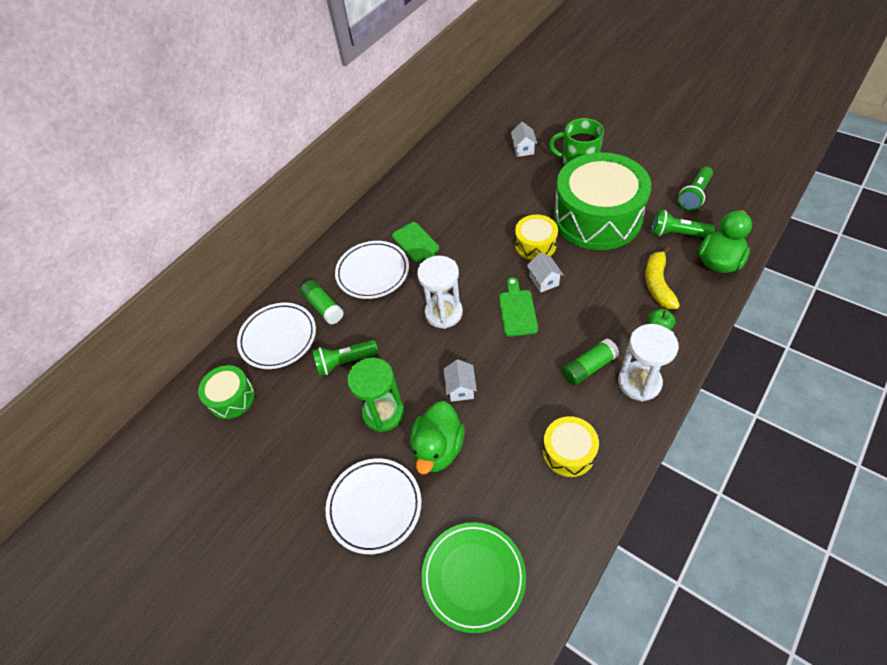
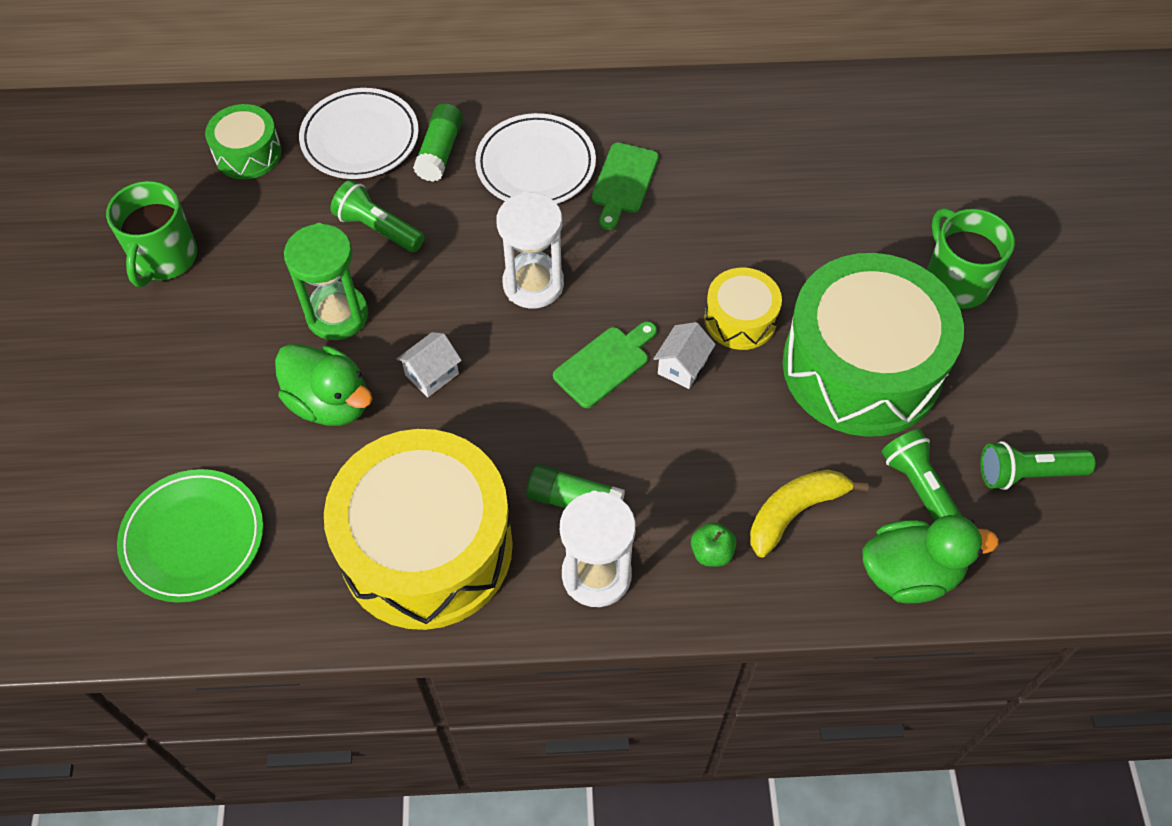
camera: 45 degrees right, 5 degrees up
white plate [326,458,421,554] -> none
green duck [410,401,465,474] -> green duck turned 120 degrees counterclockwise [275,344,372,426]
white house [511,122,537,157] -> none
yellow drum [543,416,599,477] -> yellow drum [324,429,513,630], size x2.14
none -> green mug [106,181,197,287]

